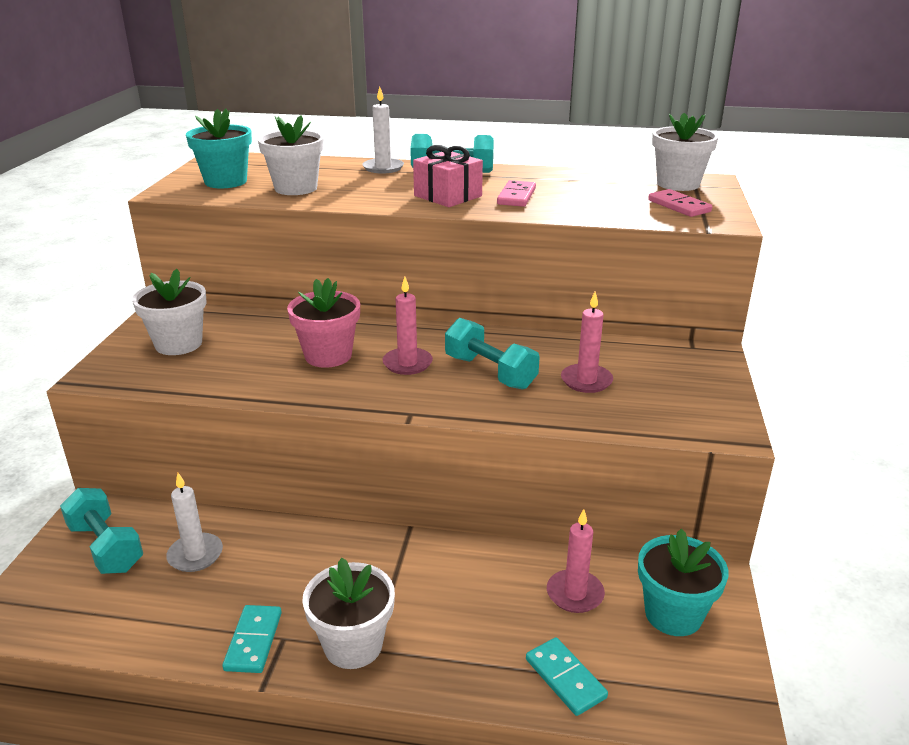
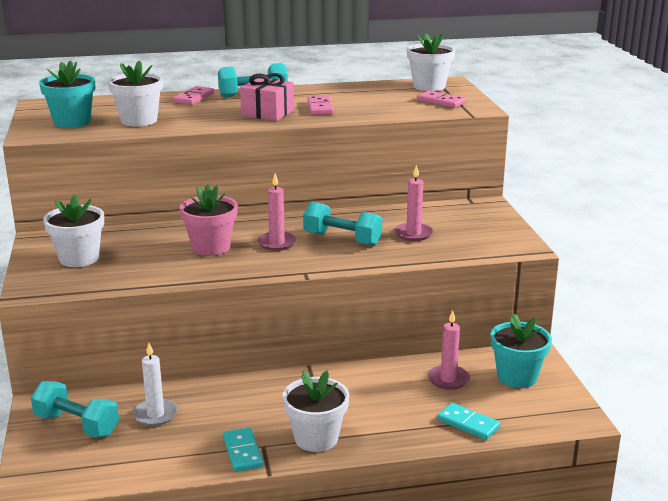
camera: 20 degrees left, 5 degrees down
white candle [363,87,404,174] -> pink domino [173,86,214,105]

